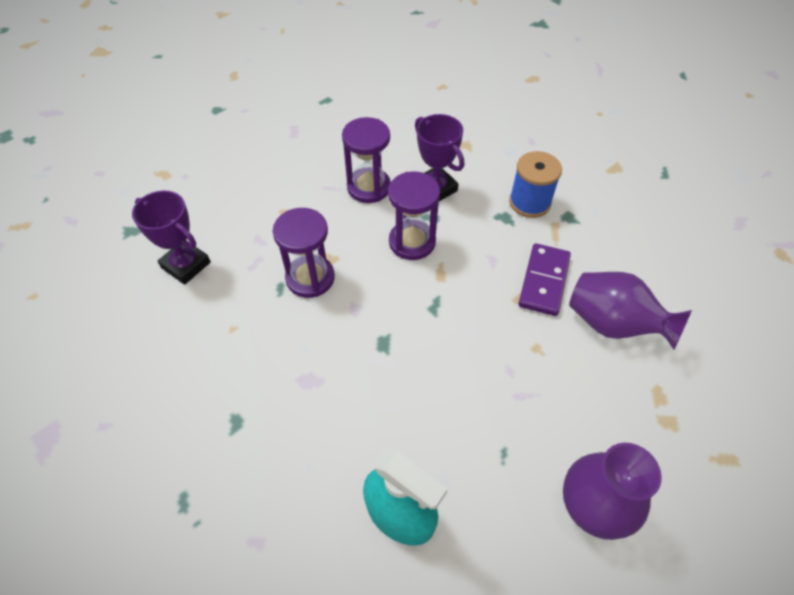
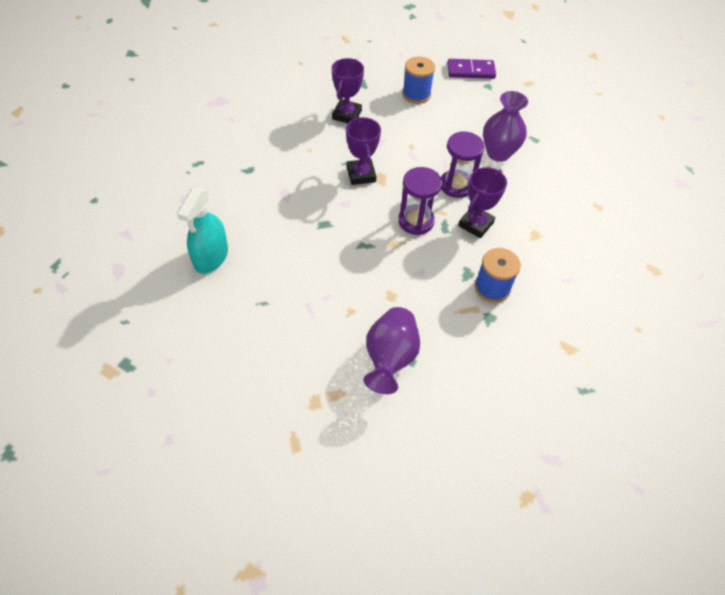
camera: 70 degrees right, 0 degrees up
purple hourglass [272,208,335,298] -> purple trophy [346,116,381,185]
purple domino [518,243,571,316] -> purple domino moved to [447,59,496,79]
purple vase [563,443,662,540] -> purple vase moved to [483,91,528,162]
none -> blue spool [402,57,435,104]

